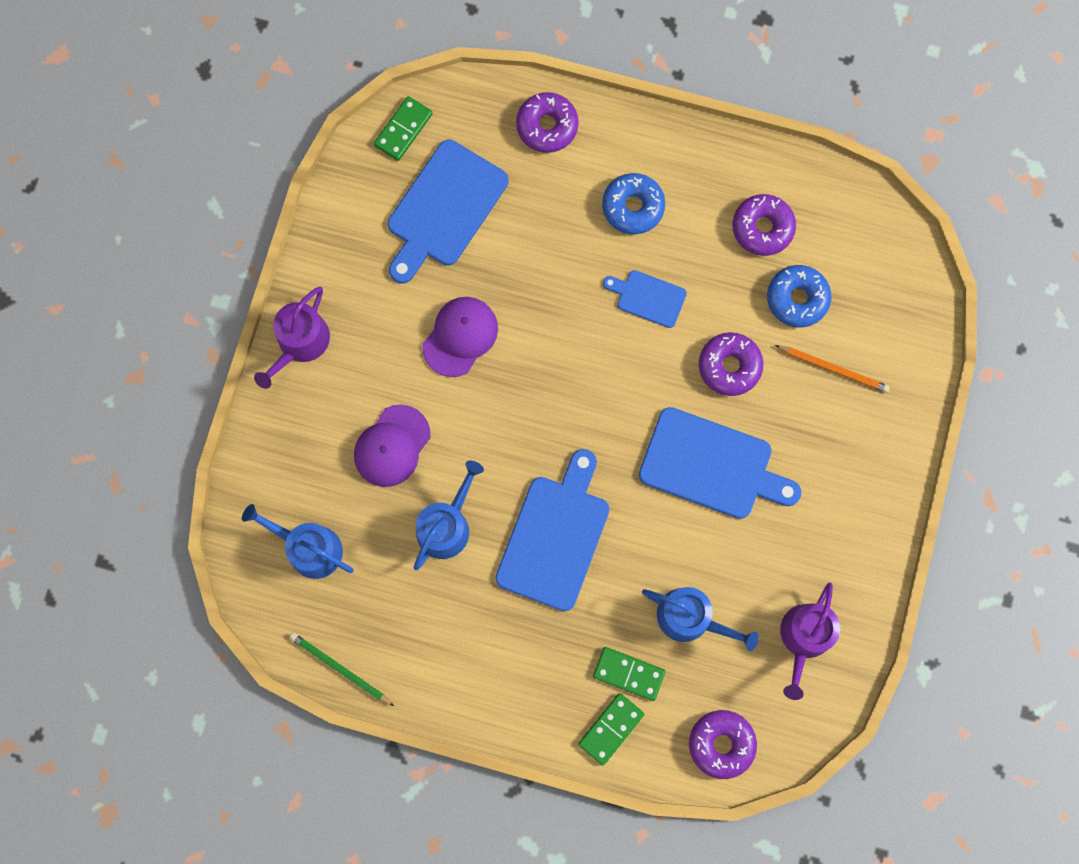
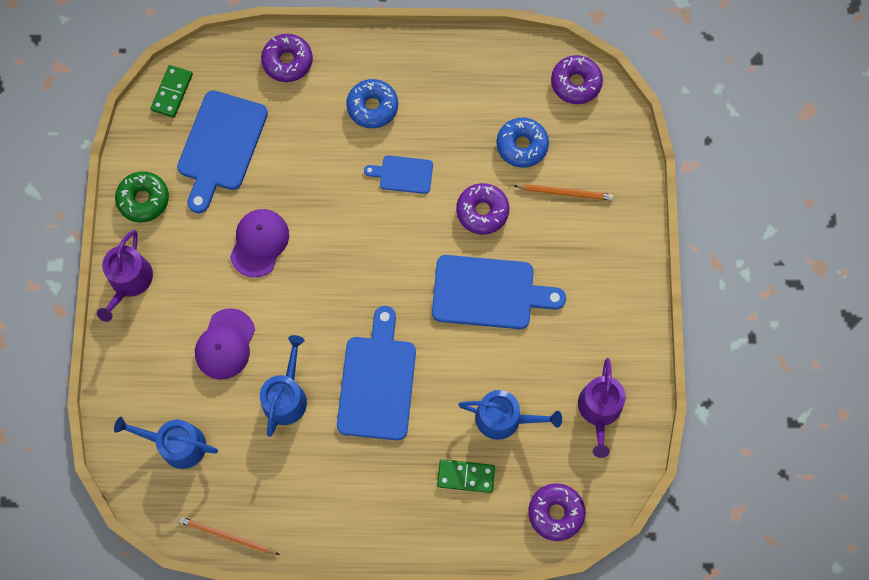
camera: 15 degrees left, 5 degrees down
green pencil [289,633,394,706] -> orange pencil [178,517,280,555]
green domino [578,693,644,765] -> none
purple donut [732,194,796,256] -> purple donut moved to [551,55,603,104]
none -> green donut [115,171,169,222]

